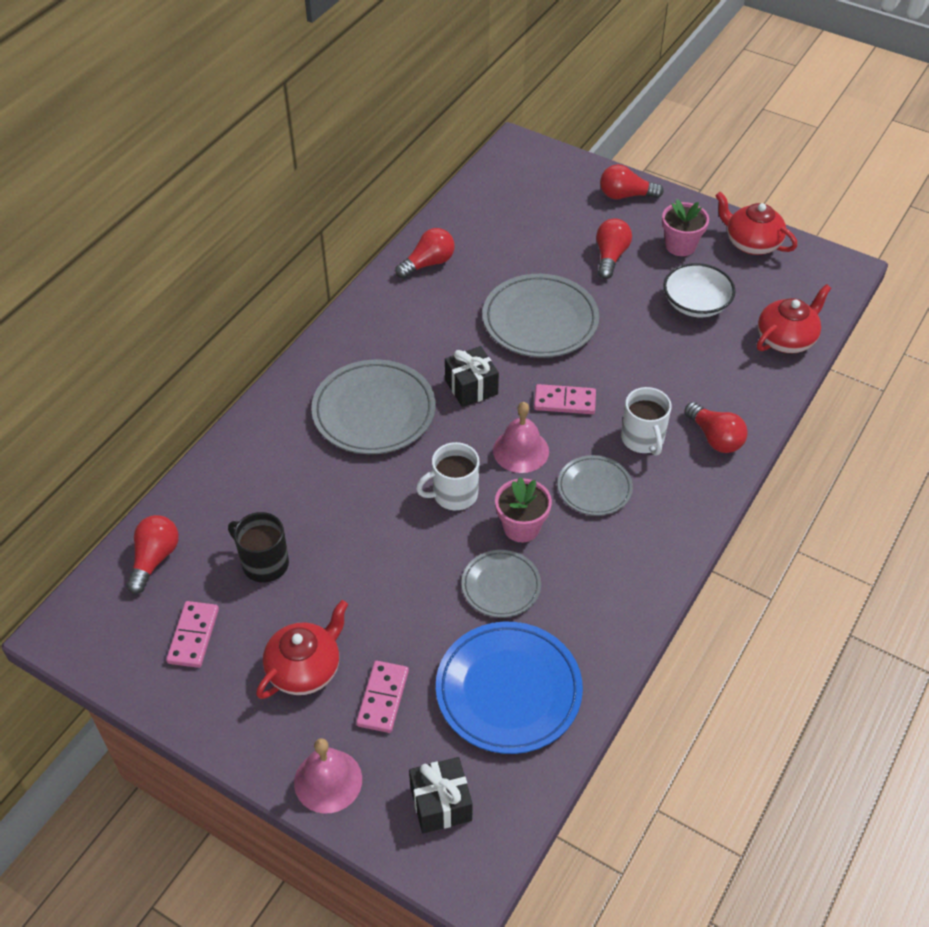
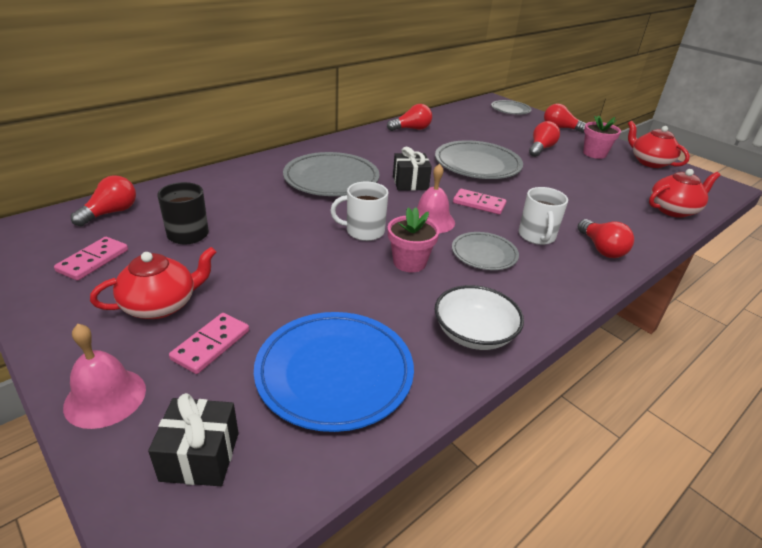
camera: 15 degrees right, 15 degrees down
grey plate [462,550,541,618] -> grey plate moved to [491,100,532,115]
white bowl [663,263,735,317] -> white bowl moved to [435,285,524,350]

